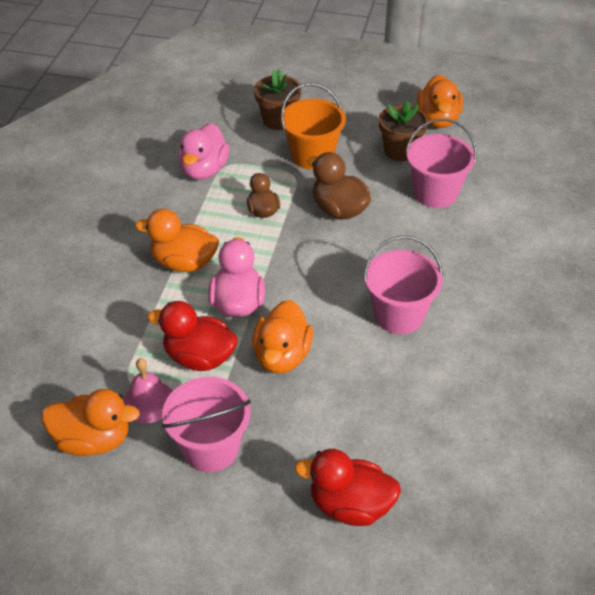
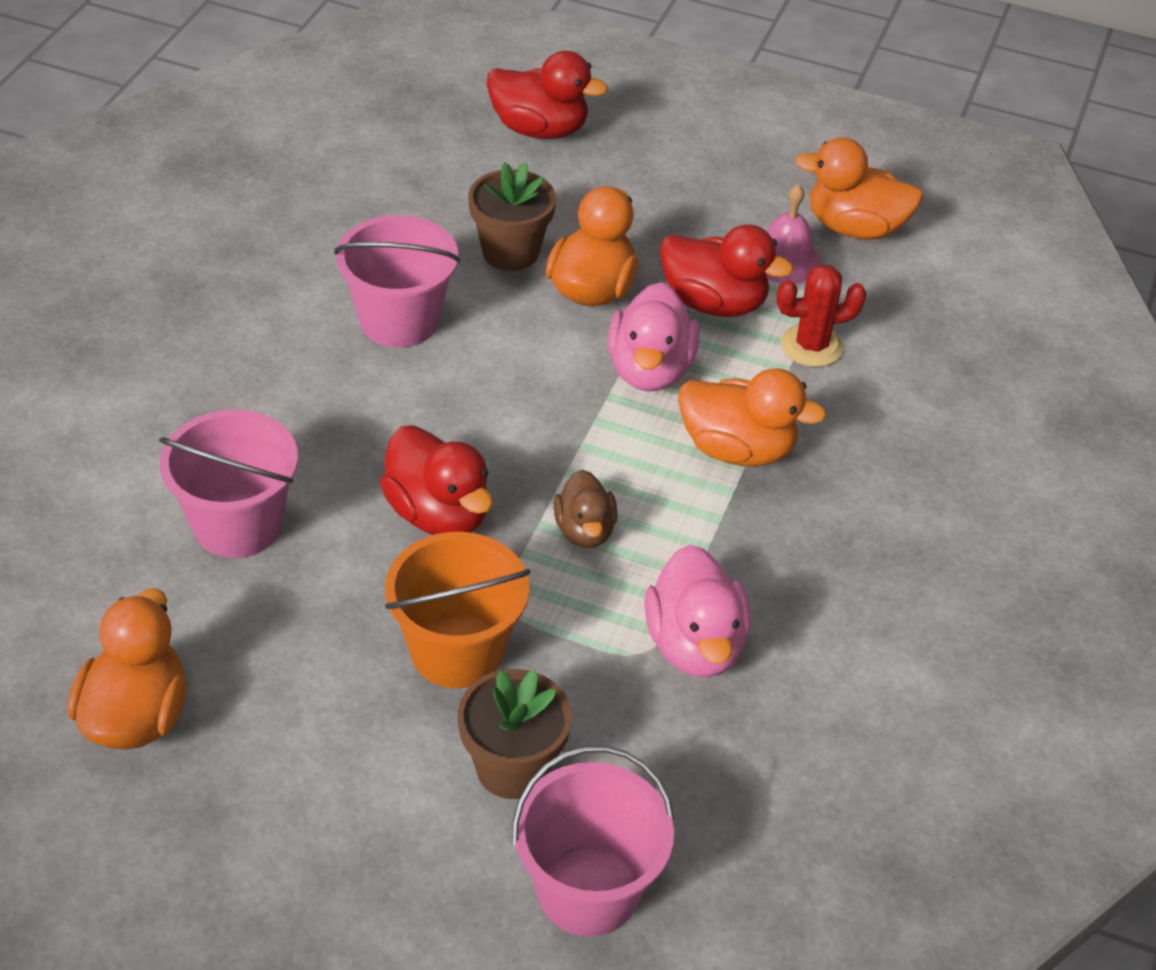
camera: 175 degrees left, 0 degrees up
pink bucket [162,377,251,472] -> pink bucket moved to [512,746,674,936]
pink duck [178,123,230,180] -> pink duck turned 150 degrees clockwise [644,545,751,678]
brown duck [307,152,371,220] -> red duck [380,425,493,535]
brown flower pot [379,101,428,161] -> brown flower pot moved to [468,162,556,271]
none -> red cactus [776,264,867,367]

